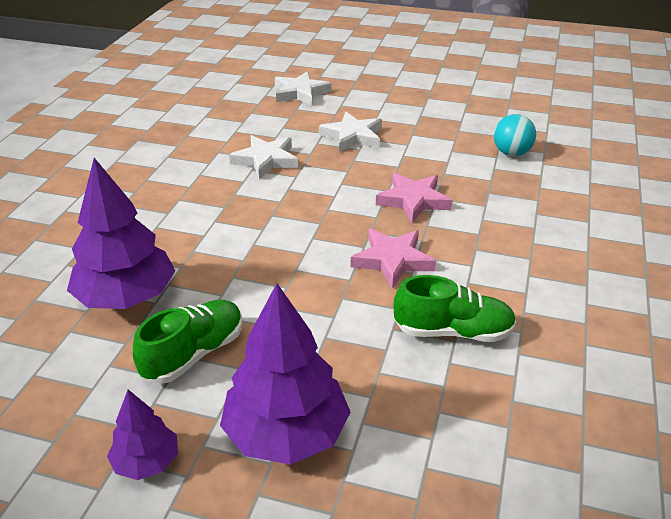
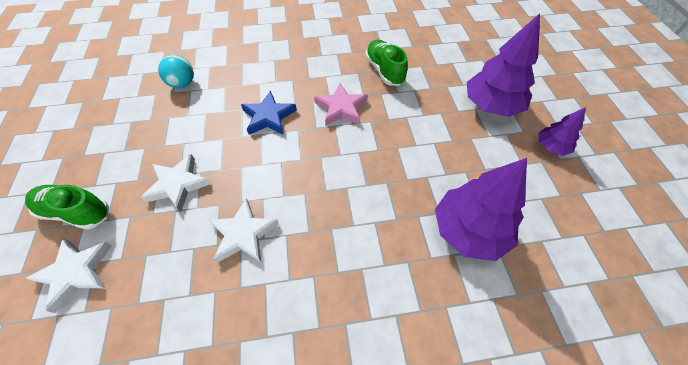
camera: 115 degrees left, 20 degrees up
green shoe [133,300,242,384] -> green shoe moved to [25,185,109,230]
pink star [376,173,452,223] -> blue star [241,91,297,135]

